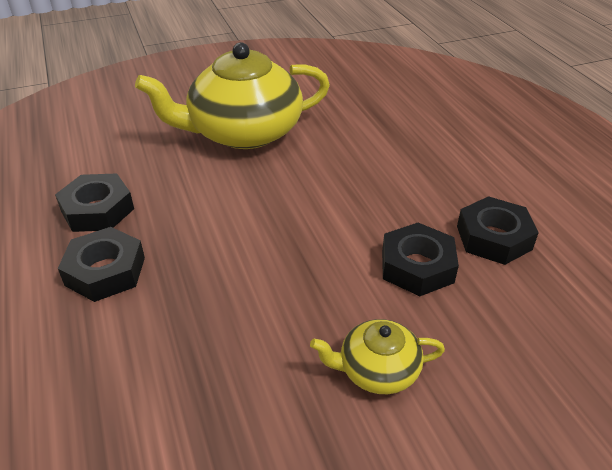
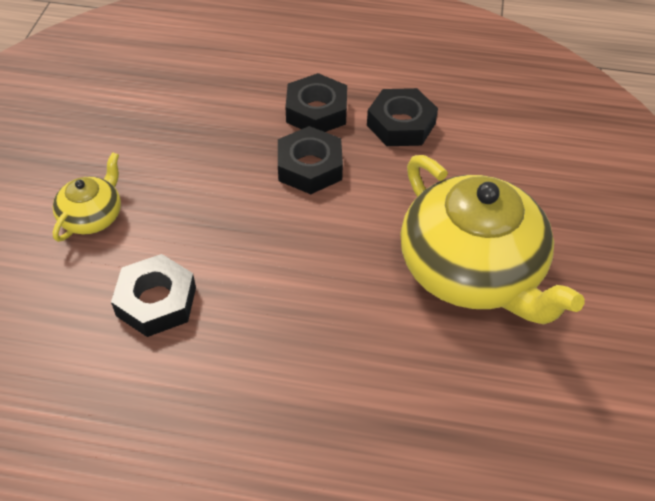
camera: 120 degrees right, 10 degrees up
yellow teapot [135,42,330,149] -> yellow teapot turned 135 degrees clockwise [400,155,585,324]
black nut [457,196,539,265] -> black nut moved to [278,126,343,194]

